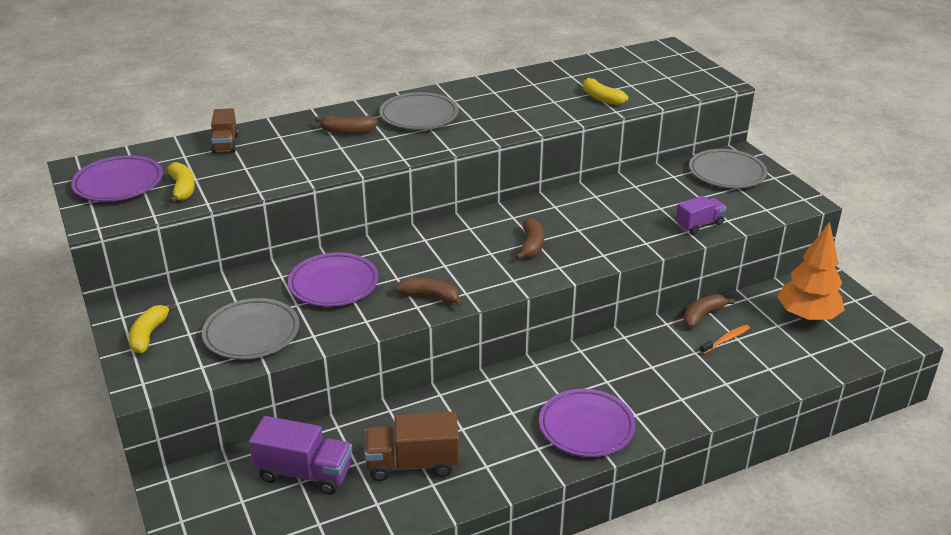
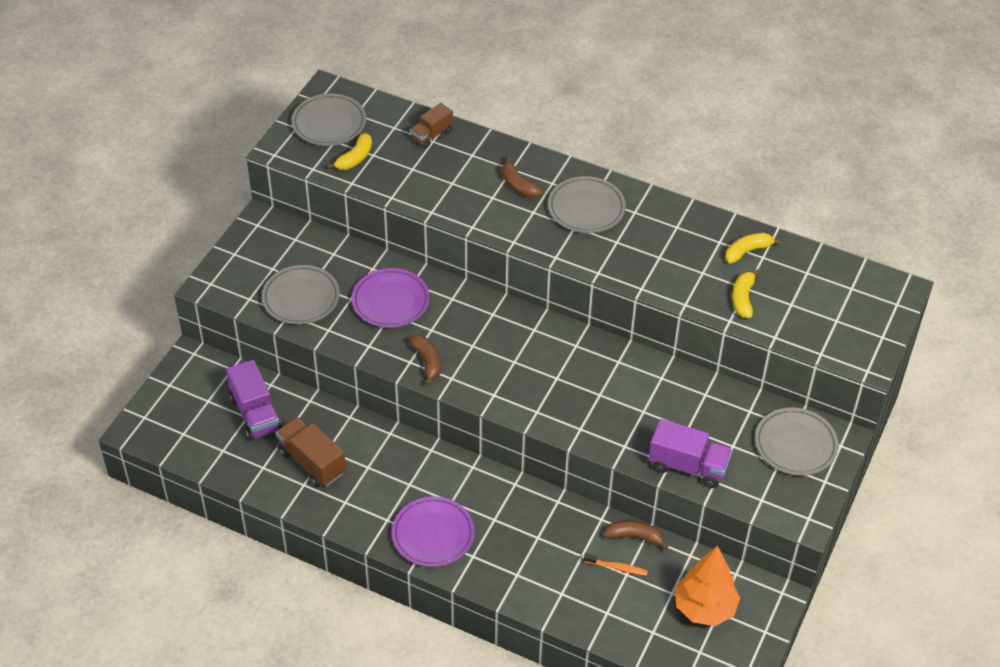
camera: 50 degrees right, 15 degrees up
purple plate [71,155,163,201] -> grey plate [291,94,366,146]
yellow banana [129,303,177,354] -> yellow banana moved to [725,233,781,264]
brown banana [515,218,544,260] -> none
purple truck [676,195,727,234] -> purple truck [648,419,732,488], size x1.57

